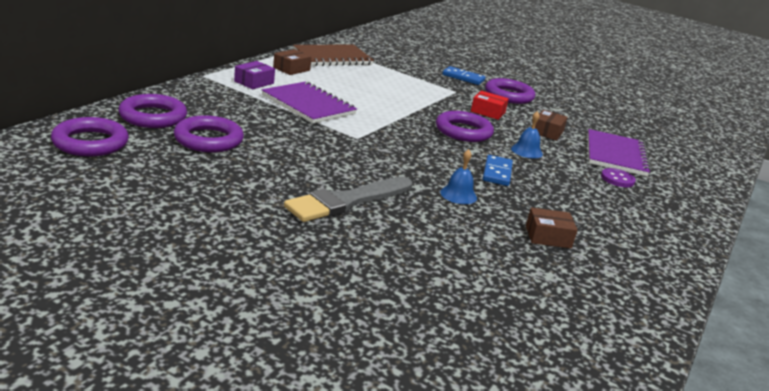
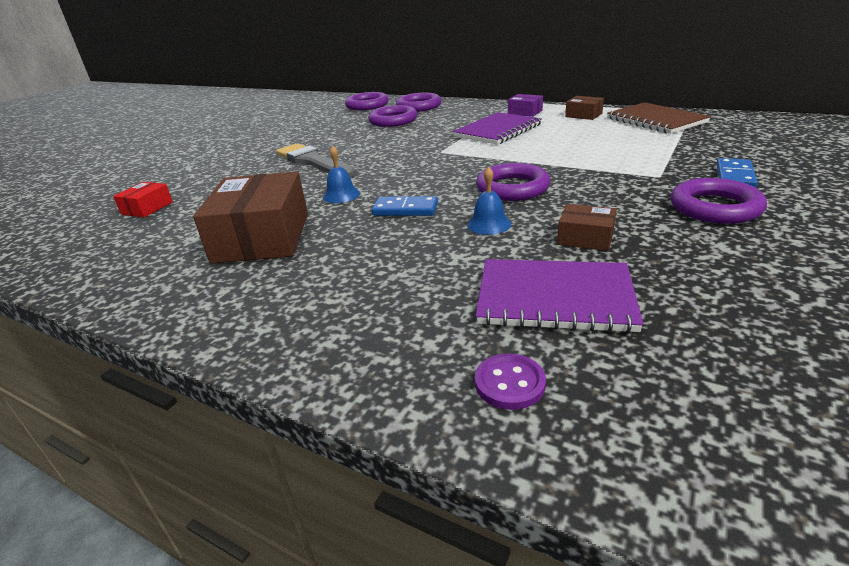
camera: 95 degrees right, 5 degrees up
red box [471,91,509,120] -> red box moved to [113,182,173,218]
brown box [526,207,578,248] -> brown box [193,171,308,264], size x2.10
purple button [601,168,636,187] -> purple button moved to [475,354,546,410]

